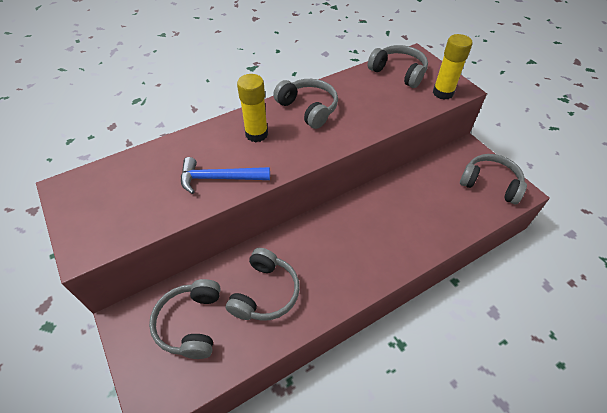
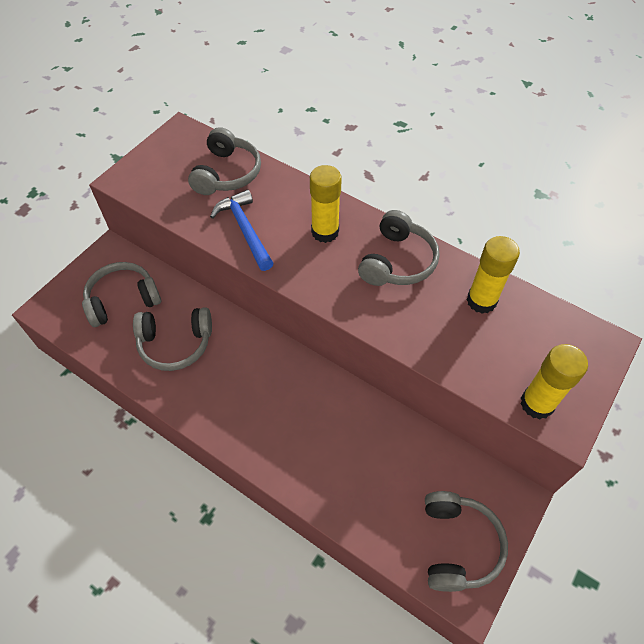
camera: 65 degrees right, 5 degrees up
grey headphones [367,45,428,88] -> grey headphones moved to [188,127,261,195]
none -> yellow glue stick [467,236,520,314]

